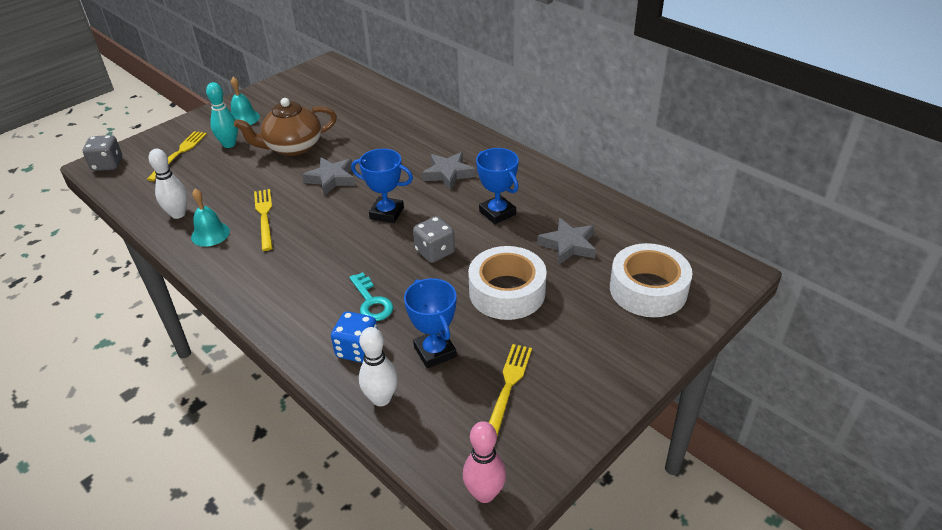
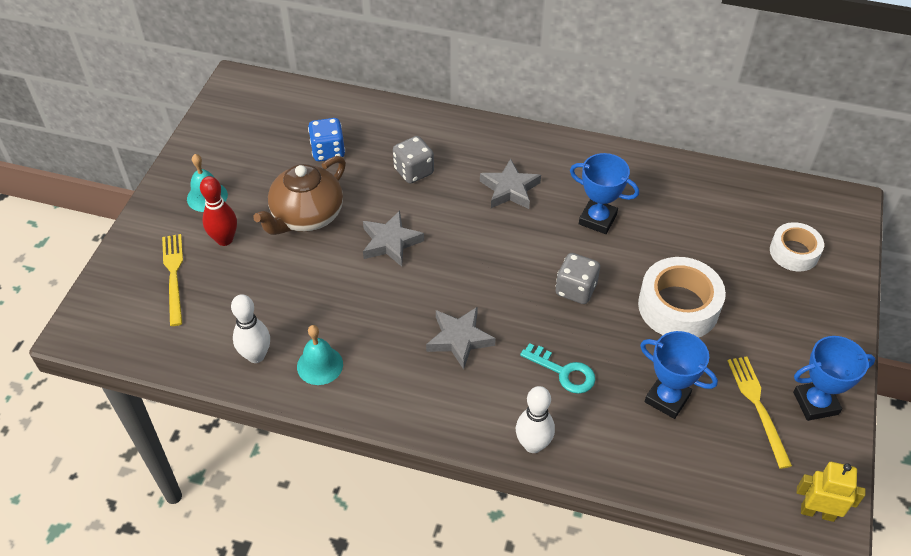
camera: 30 degrees left, 10 degrees up
grey dice [82,135,122,171] -> grey dice moved to [393,136,434,184]
turquoise bowling pin [206,82,238,148] -> red bowling pin [200,176,237,246]
yellow fork [254,189,273,251] -> none
blue dice [331,311,378,363] -> blue dice moved to [308,118,345,161]
blue trophy [351,149,413,223] -> blue trophy moved to [793,336,875,421]
white bowling pin [359,327,398,406] -> white bowling pin moved to [516,386,555,453]
pink bowling pin [463,421,506,503] -> yellow robot [797,462,866,522]
grey star [537,218,596,265] -> grey star moved to [426,307,496,370]
white tape [610,243,692,317] -> white tape [770,222,824,271], size x0.63

